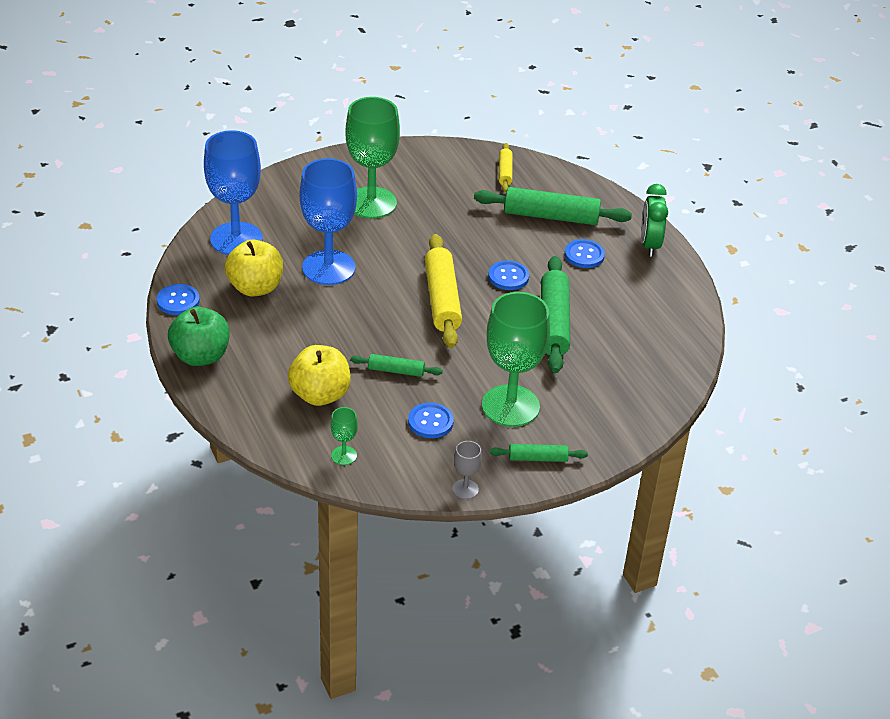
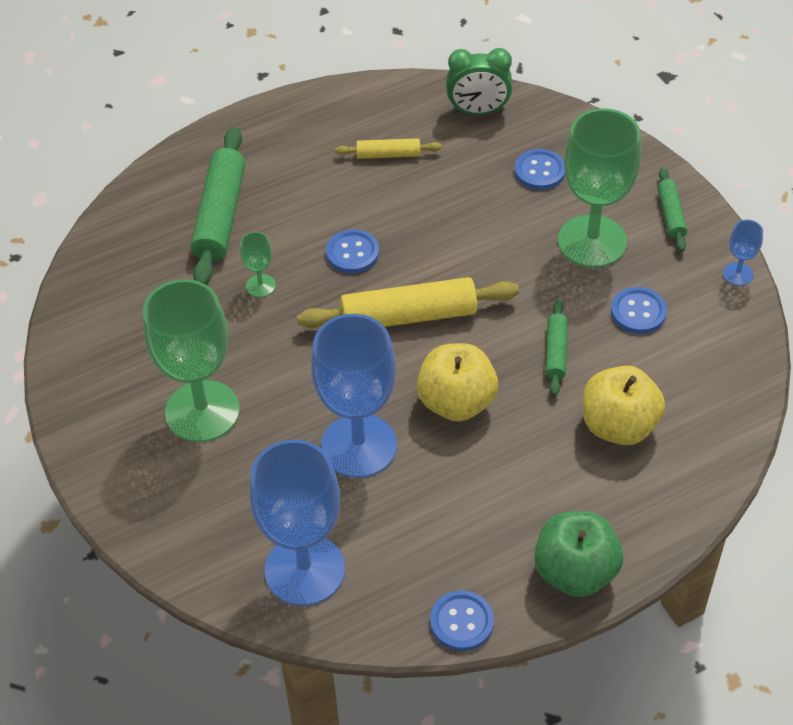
camera: 90 degrees left, 10 degrees up
yellow apple [225,240,283,297] -> yellow apple moved to [417,343,498,422]
green goblet [330,407,358,465] -> green goblet moved to [240,232,276,297]
grey goblet [452,441,482,499] -> blue goblet [723,220,763,286]
yellow rolling pin [499,143,513,192] -> yellow rolling pin moved to [335,138,442,159]
green rolling pin [541,256,570,373] -> none
blue button [564,239,605,268] -> blue button moved to [515,149,565,190]
green clock [641,184,668,257] -> green clock moved to [446,48,513,115]

